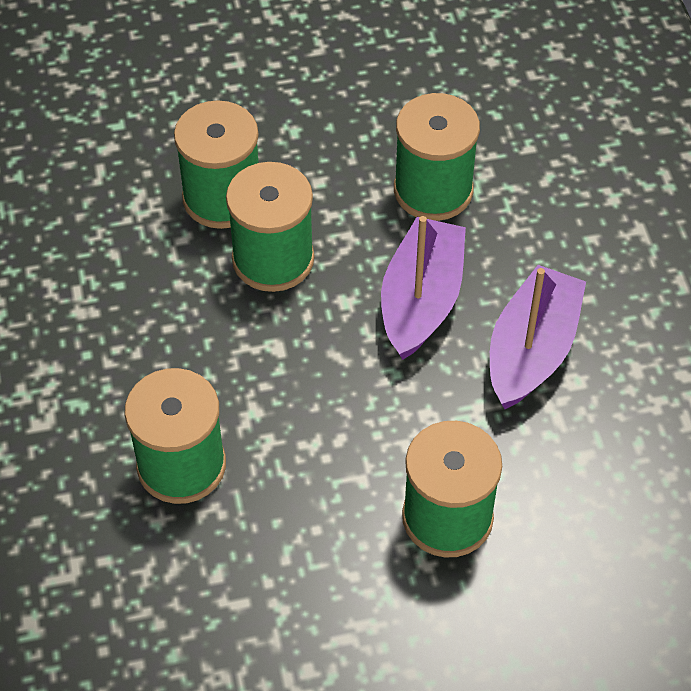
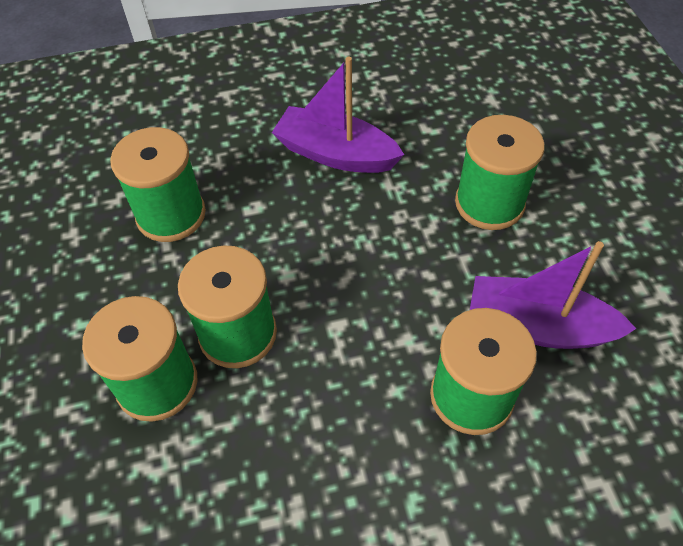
camera: 90 degrees left, 0 degrees up
purple boat [381,216,466,360] -> purple boat moved to [470,241,637,349]

